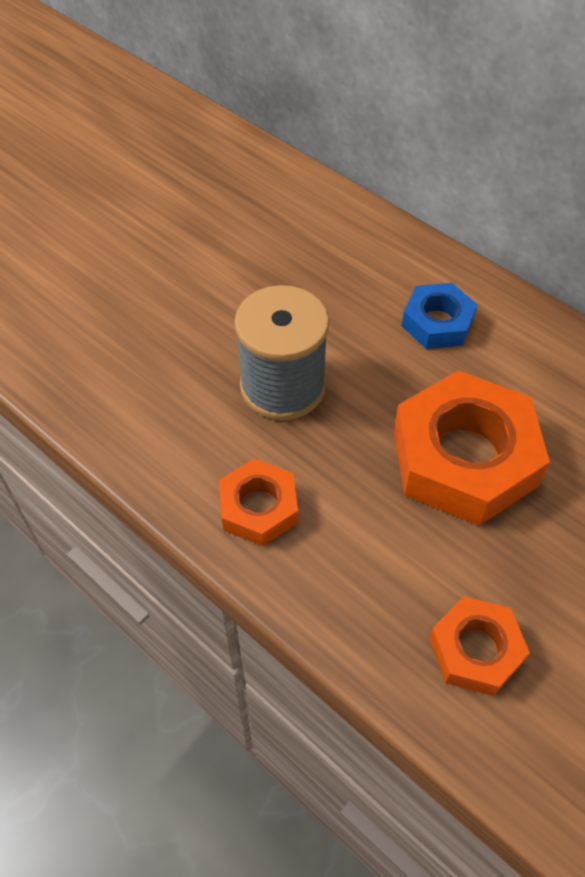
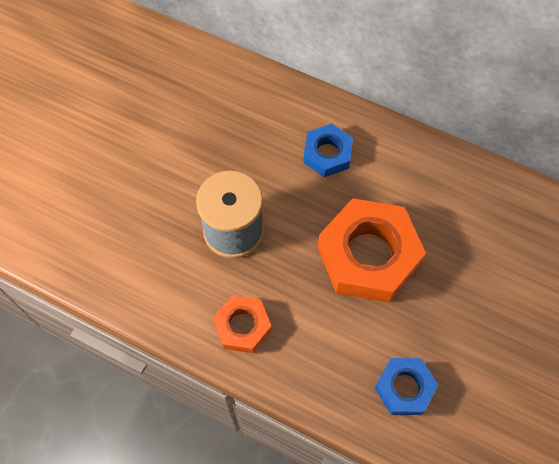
camera: 15 degrees left, 10 degrees up
orange nut [429,596,530,696] -> blue nut [375,358,438,415]

